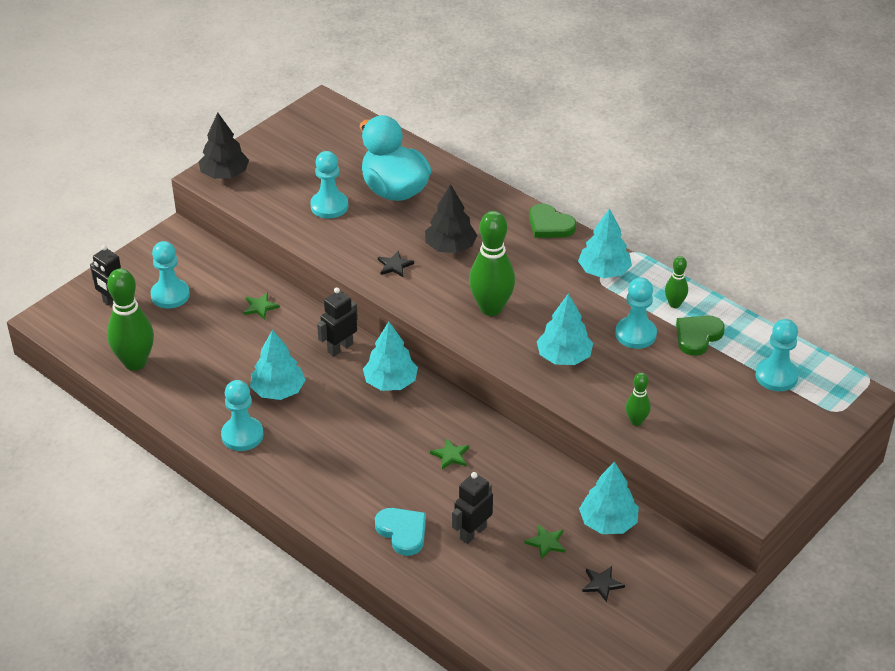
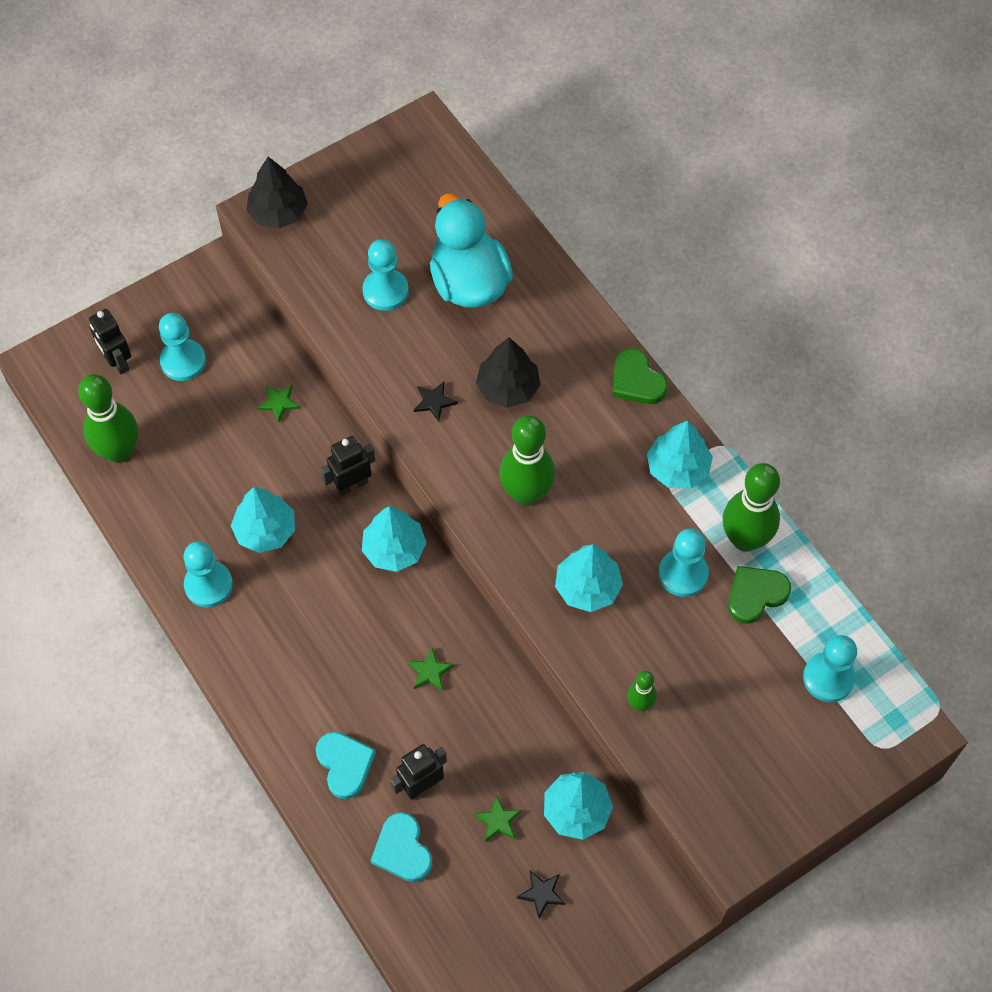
camera: 15 degrees right, 20 degrees up
green bowling pin [665,256,688,308] -> green bowling pin [723,463,780,552], size x1.97
none -> turquoise heart [371,812,432,882]

